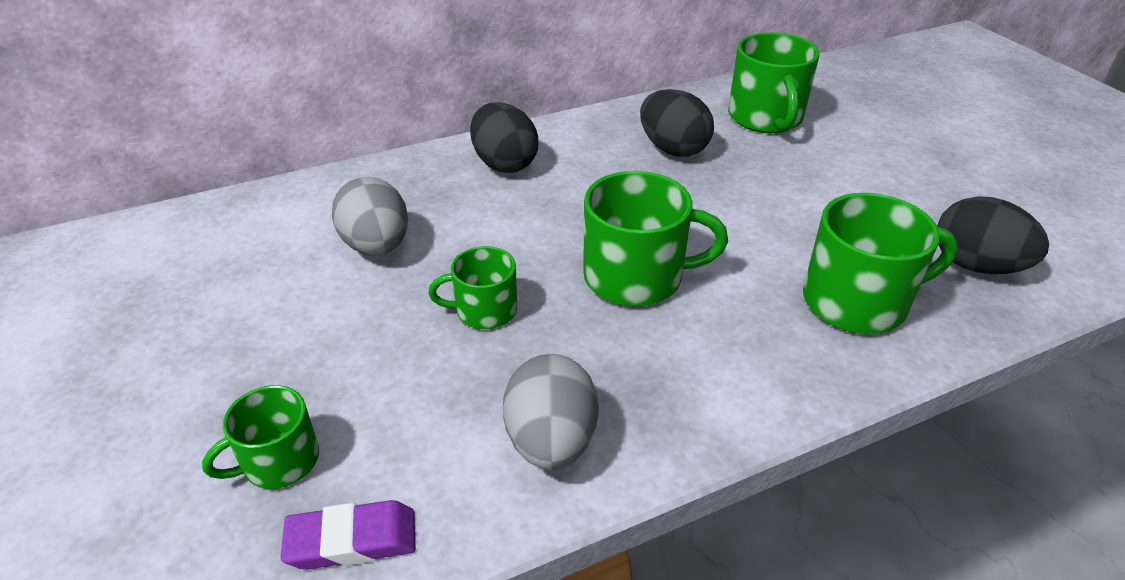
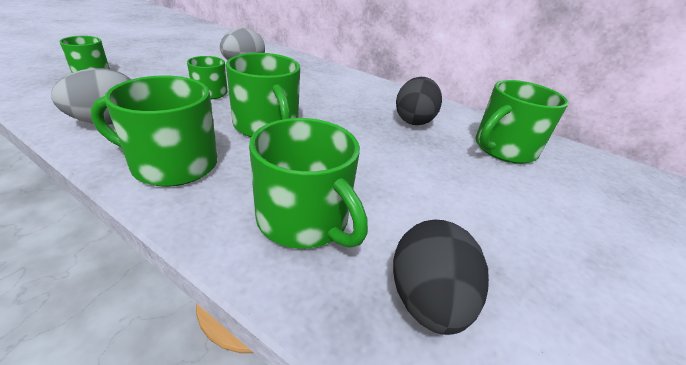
camera: 55 degrees right, 5 degrees down
purple eraser [280,500,416,570] -> none
black egg [470,102,538,173] -> none
none -> green mug [91,75,218,187]

